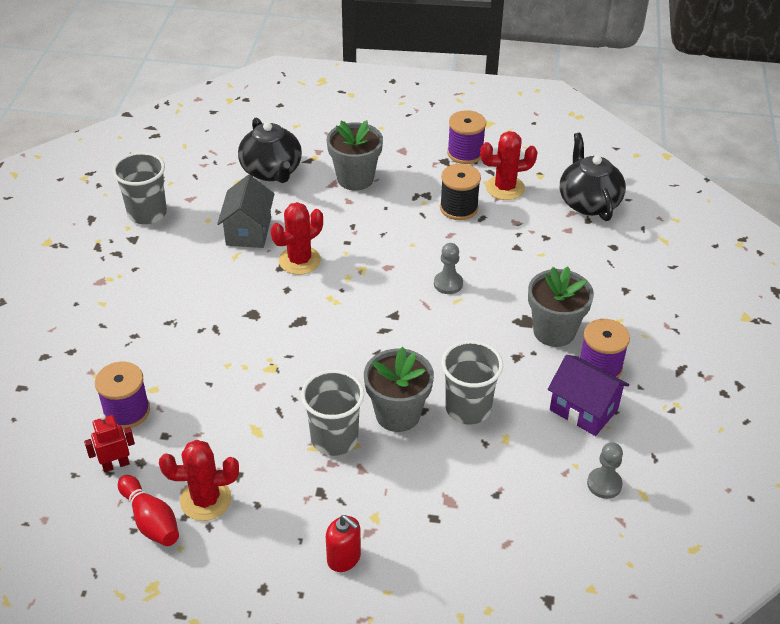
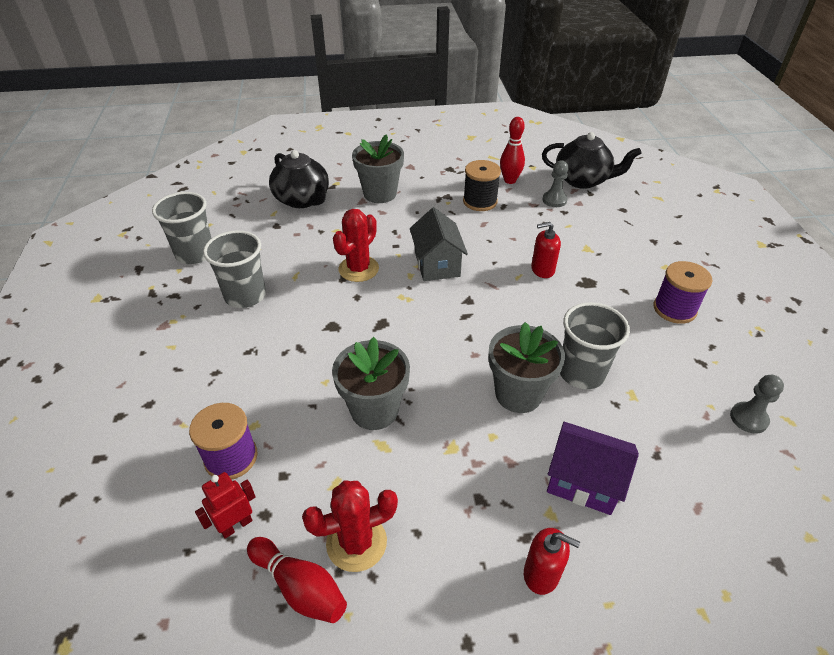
camera: 15 degrees left, 0 degrees up
grey house [217,175,274,248] -> grey house moved to [410,207,468,281]
grey cup [301,370,364,456] -> grey cup moved to [203,230,266,308]
grey pawn [434,243,463,294] -> grey pawn moved to [542,160,569,207]
purple spool [447,110,486,164] -> none
red cactus [480,131,538,200] -> red bowling pin [500,117,525,184]
grey flower pot [528,266,594,347] -> grey flower pot moved to [332,337,410,430]
purple house [548,355,629,436] -> purple house moved to [547,422,639,515]
black teapot [560,133,626,221] -> black teapot turned 135 degrees clockwise [542,132,641,189]
none -> red soap dispenser [531,222,561,278]

